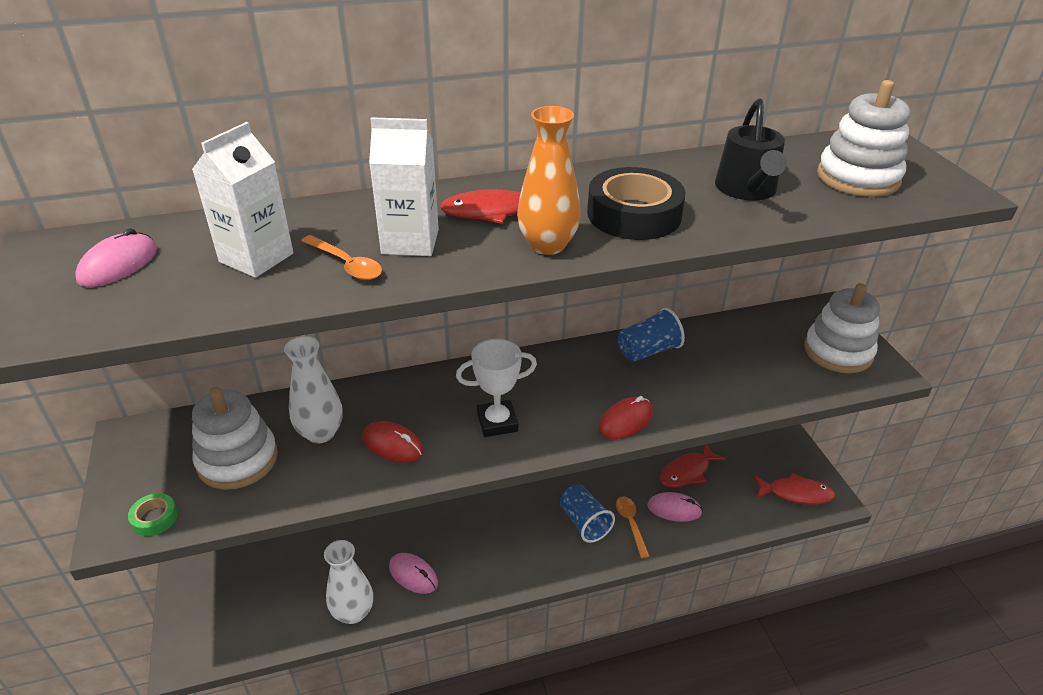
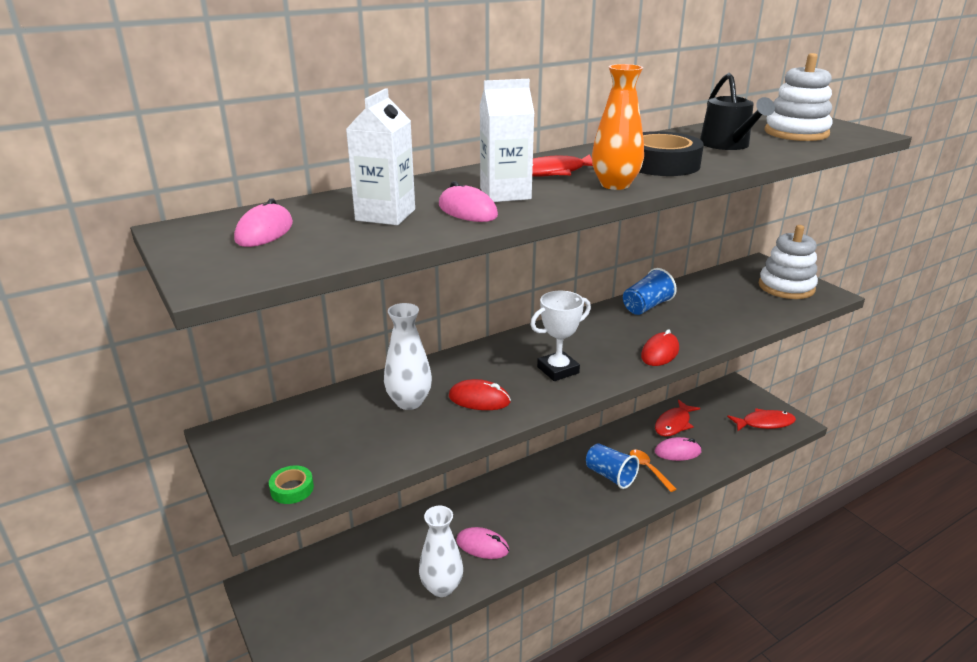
camera: 15 degrees left, 10 degrees down
white stacking toy [192,387,278,490] -> none
orange spoon [301,235,382,280] -> pink mouse [439,181,498,222]

